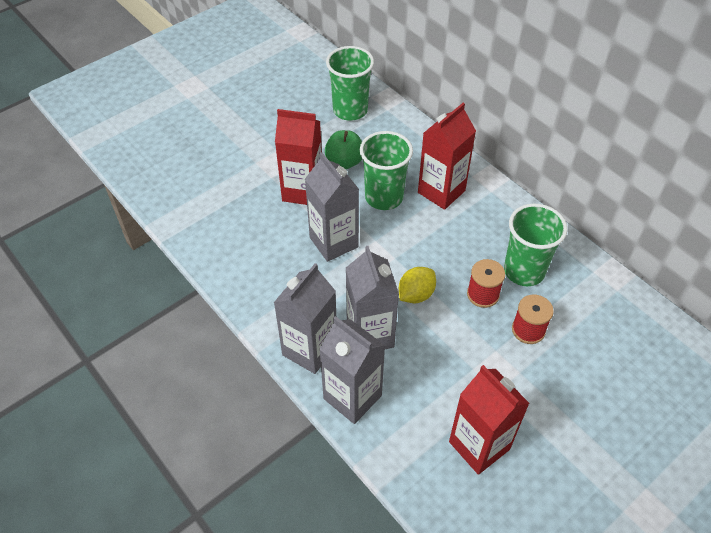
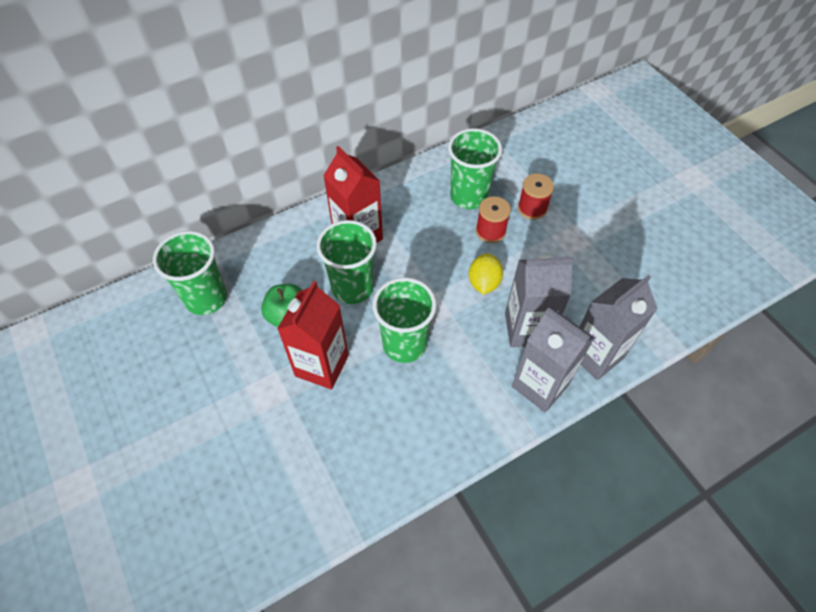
camera: 80 degrees left, 5 degrees up
grey carton [305,152,359,262] -> green cup [373,278,437,363]
yellow lemon [399,267,436,303] -> yellow lemon turned 45 degrees clockwise [469,253,503,295]
red carton [449,365,530,475] -> none

